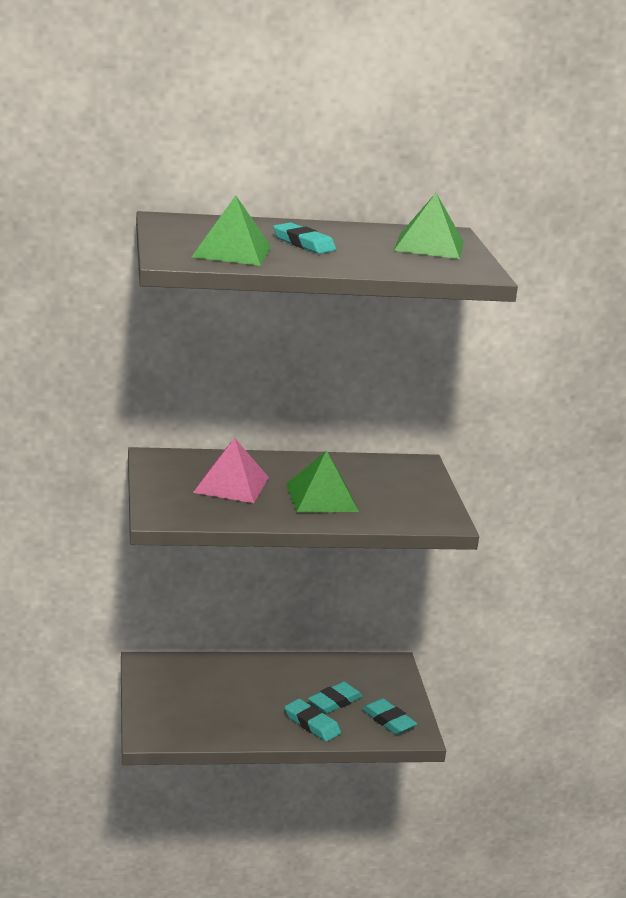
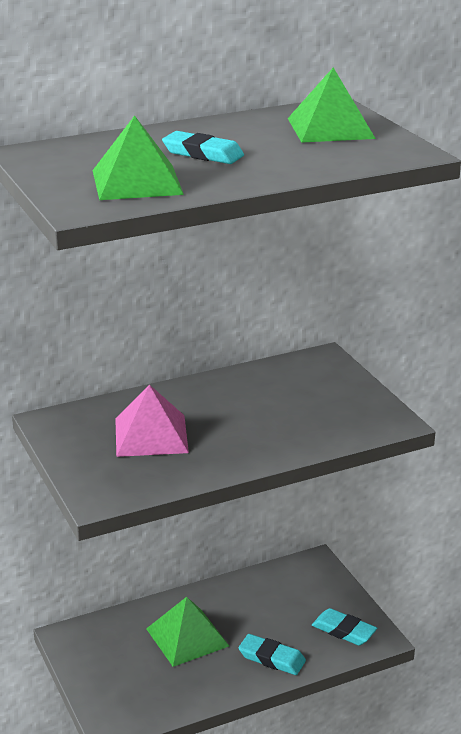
camera: 15 degrees left, 5 degrees up
green pyramid [286,450,359,512] -> green pyramid moved to [146,597,229,667]
turquoise eraser [308,682,363,713] -> none

